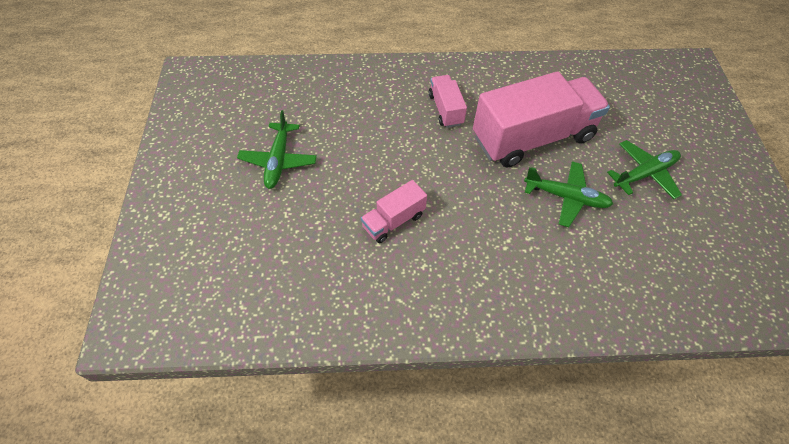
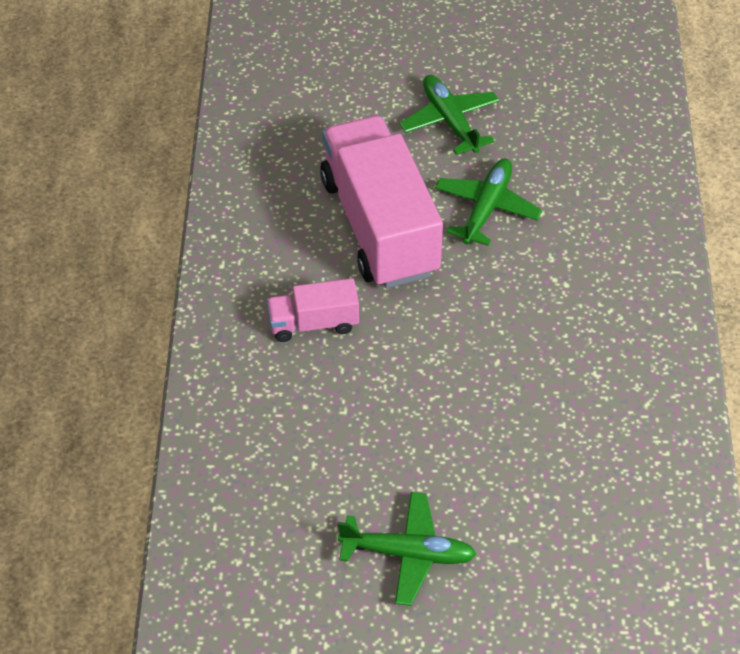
camera: 85 degrees left, 5 degrees down
pink truck [361,180,427,243] -> none

